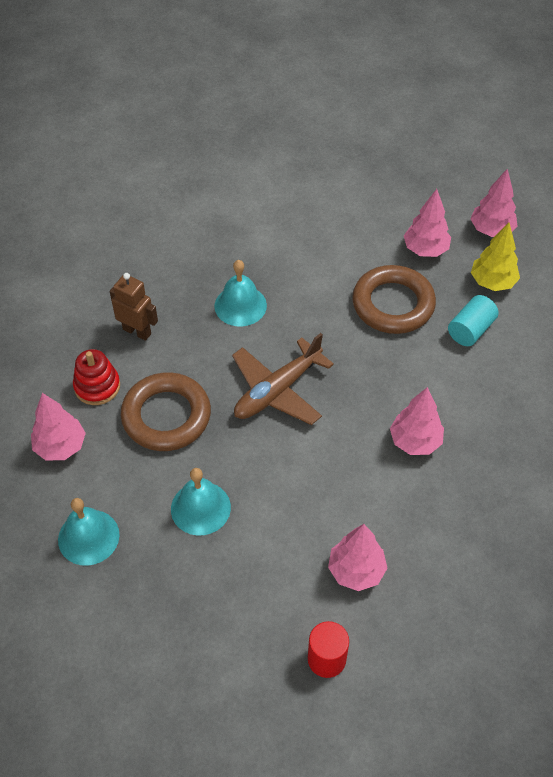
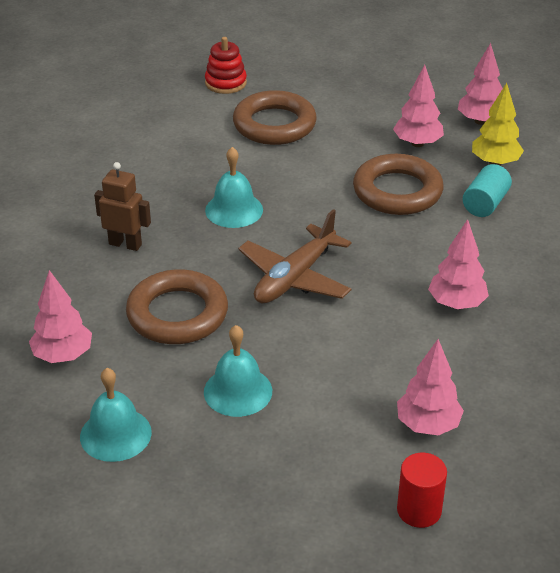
camera: 10 degrees left, 15 degrees down
red stacking toy [73,349,120,405] -> red stacking toy moved to [205,37,247,94]
none -> brown ring [233,90,317,145]

